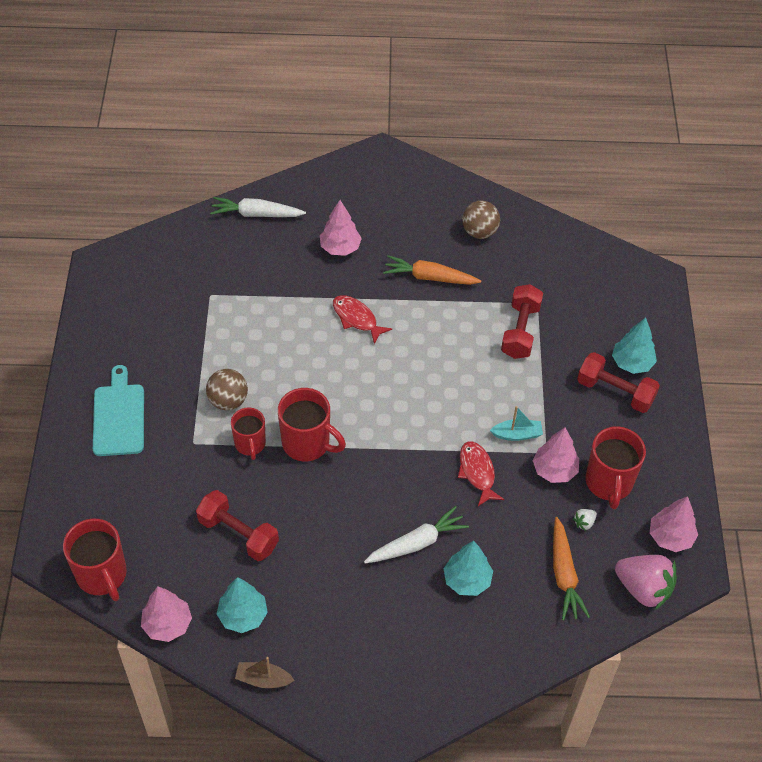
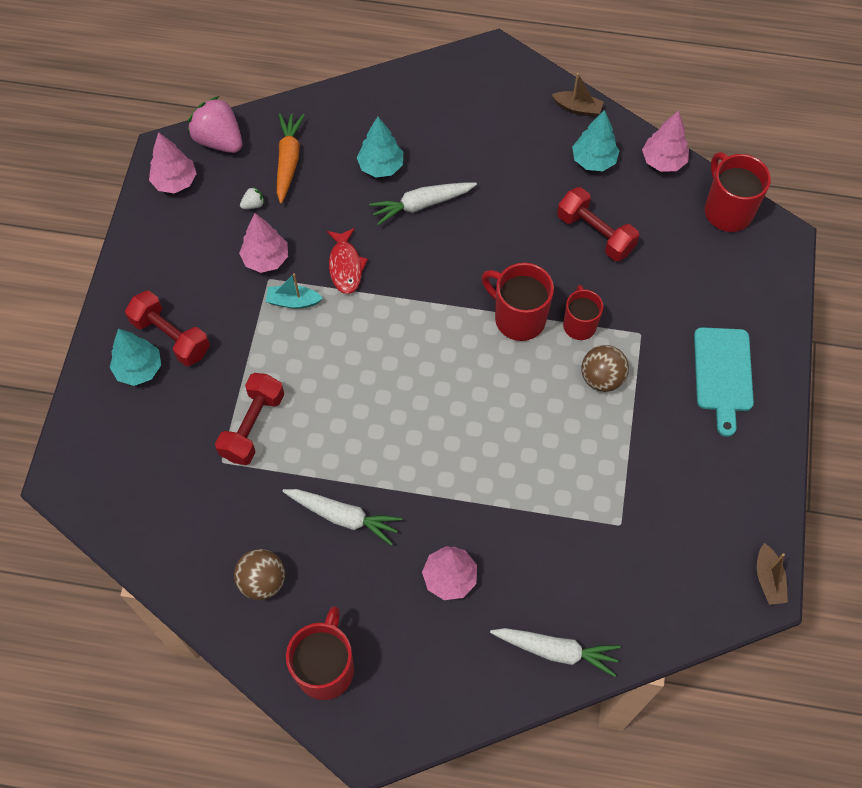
camera: 170 degrees left, 10 degrees up
red fish [333,295,392,344] -> none
orange carrot [383,255,481,285] -> white carrot [282,489,402,546]
red mug [586,426,646,509] -> red mug moved to [286,606,354,700]
none -> brown boat [757,543,788,605]

